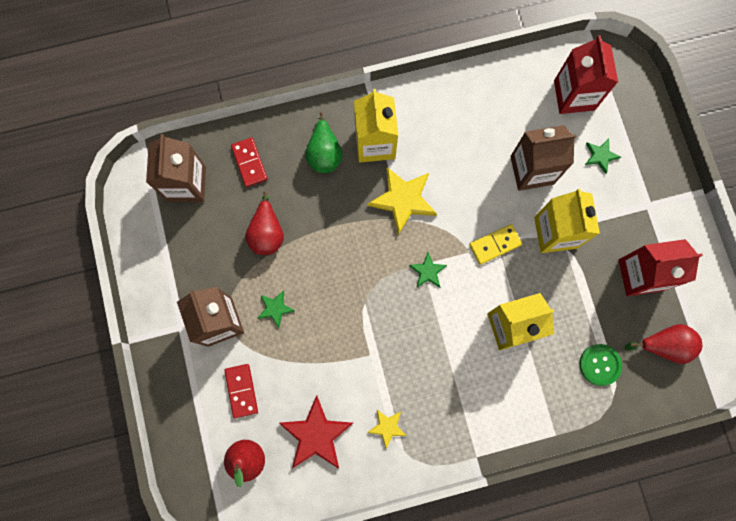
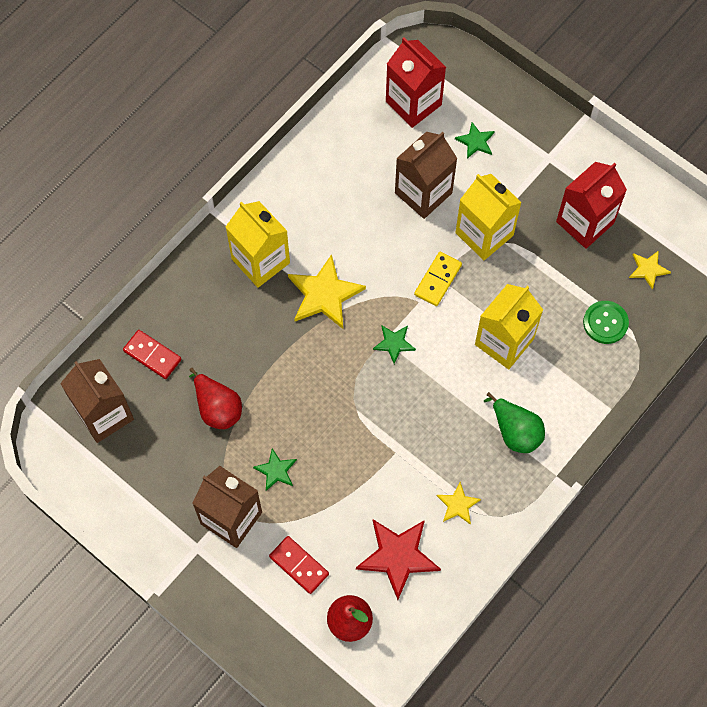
camera: 35 degrees left, 10 degrees down
green pear [305,112,343,173] -> green pear moved to [484,392,545,453]
red pear [624,324,702,364] -> yellow star [629,251,671,289]

